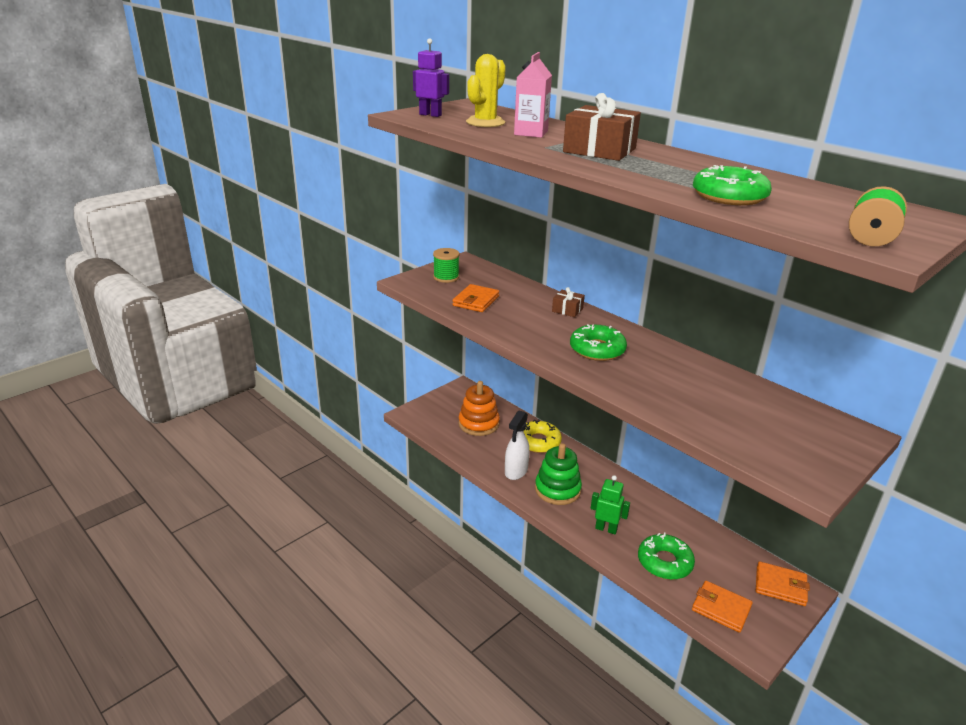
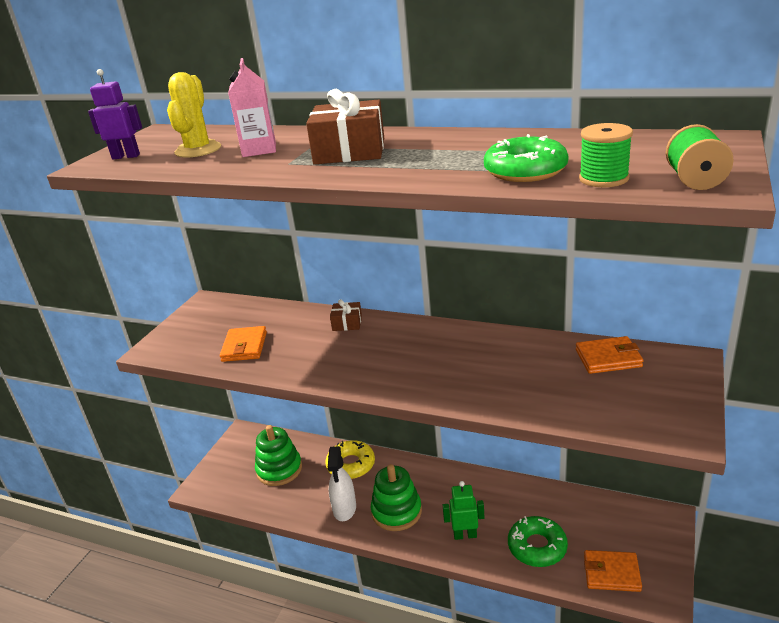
camera: 20 degrees left, 0 degrees up
green spool [433,248,459,283] -> green spool moved to [579,123,633,187]
orange stacking toy [459,381,500,436] -> green stacking toy [255,425,302,486]
green donut [570,324,627,361] -> none
orange wallet [756,561,810,606] -> orange wallet moved to [576,336,643,374]

